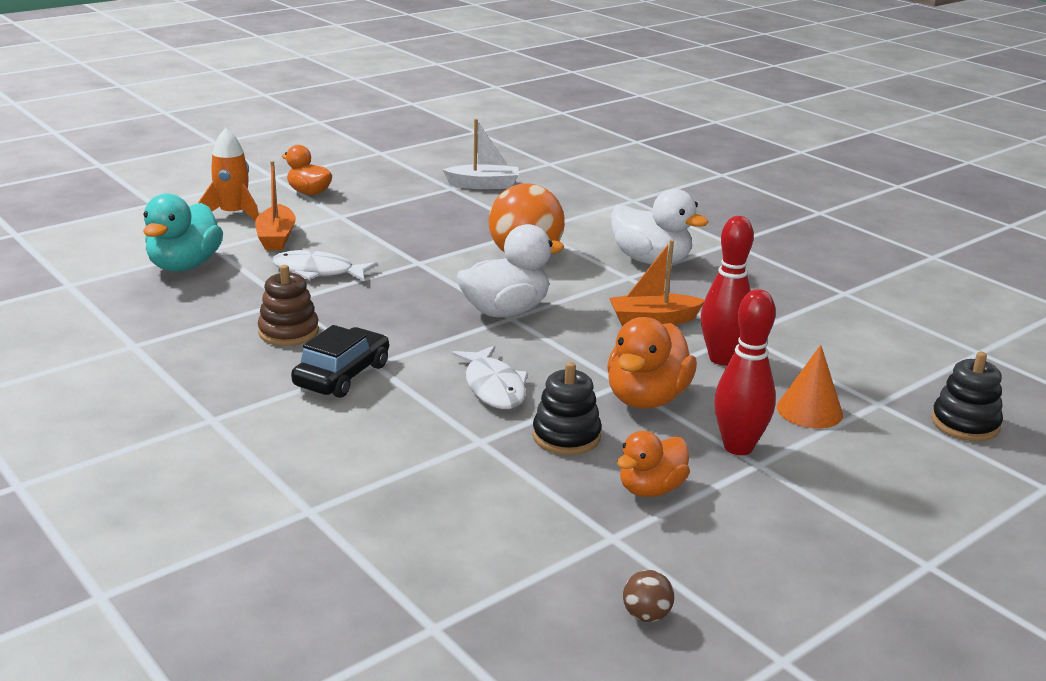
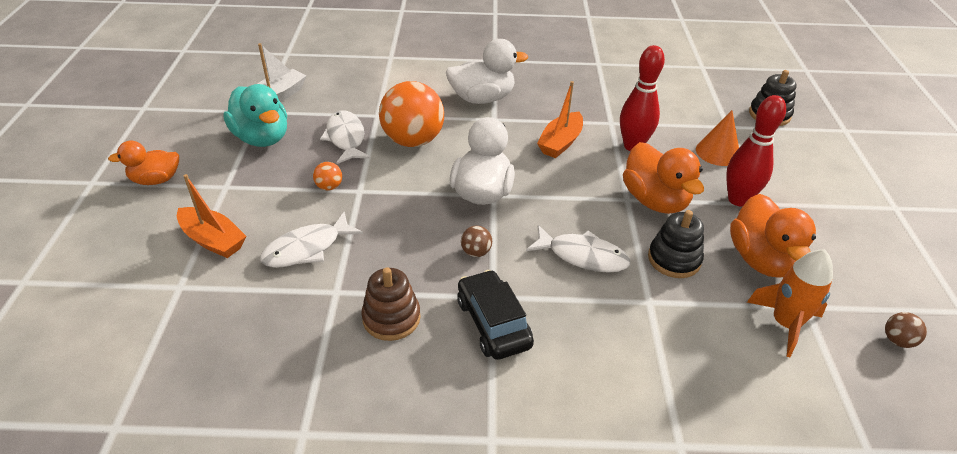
camera: 50 degrees left, 15 degrees up
turquoise duck [143,193,223,272] -> turquoise duck moved to [223,84,287,147]
orange rocket [198,128,259,221] -> orange rocket moved to [747,249,833,357]
orange duck [617,431,690,497] -> orange duck [730,194,816,277], size x1.54
none -> orange ball [313,162,342,191]
none -> white fish [320,111,371,164]
none -> brown ball [461,226,492,257]

